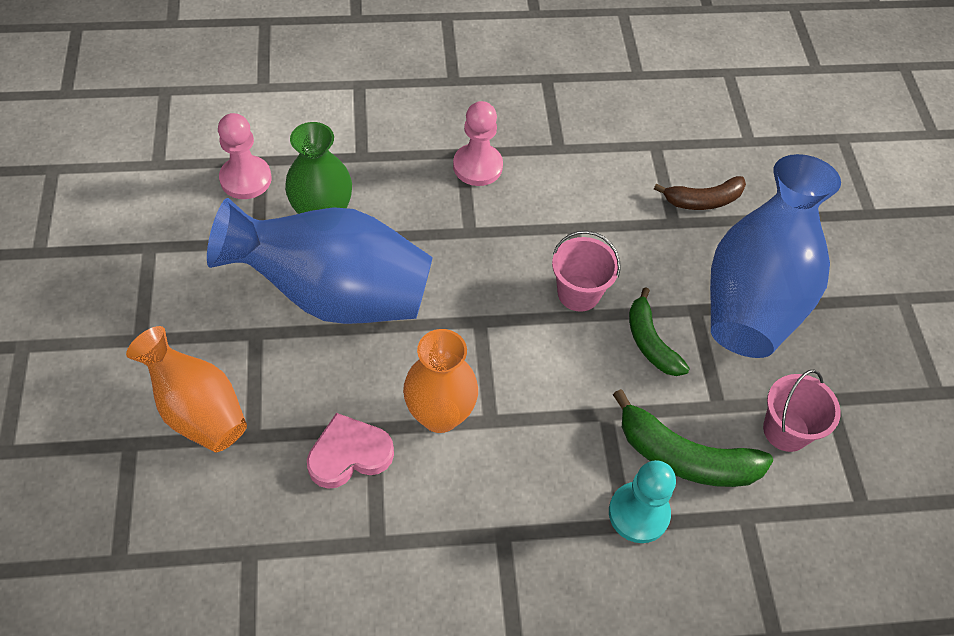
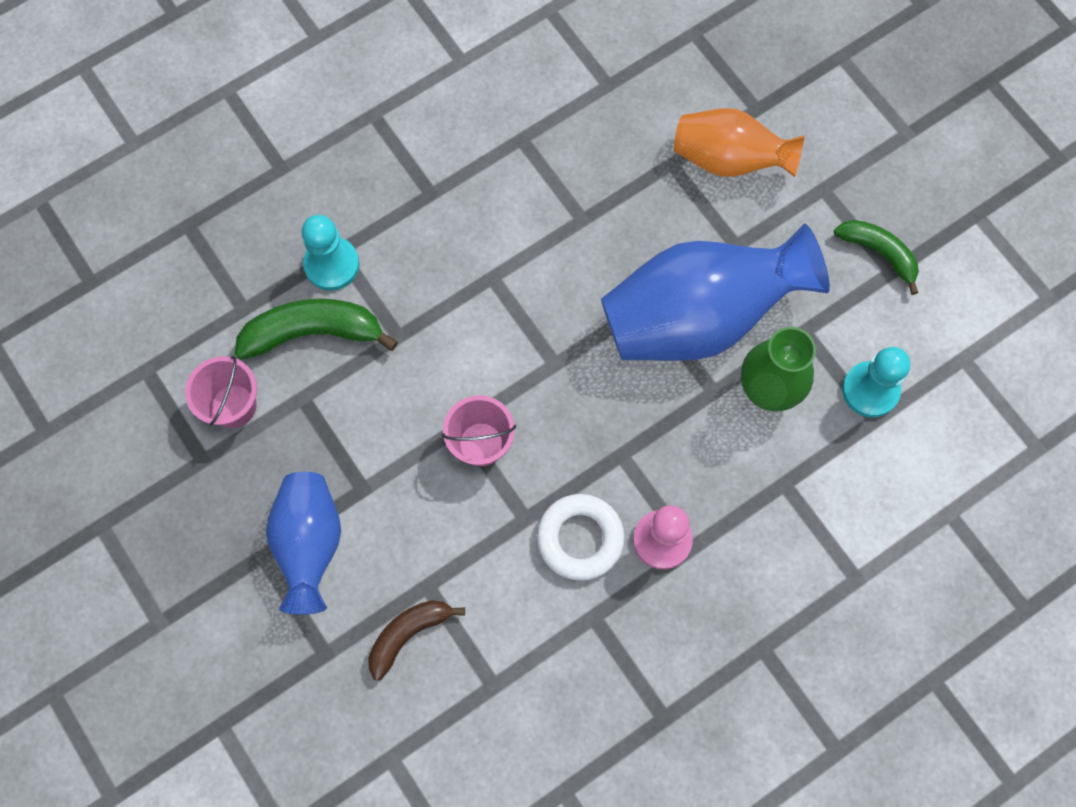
camera: 155 degrees right, 15 degrees up
pink pawn [218,113,272,199] -> turquoise pawn [842,347,910,418]
pink heart [307,413,394,489] -> none
orange vase [403,329,478,433] -> none
green banana [629,287,690,376] -> green banana moved to [834,220,919,295]
blue vase [710,154,841,358] -> blue vase [266,472,341,615], size x0.61
none -> white ring [537,494,625,581]

